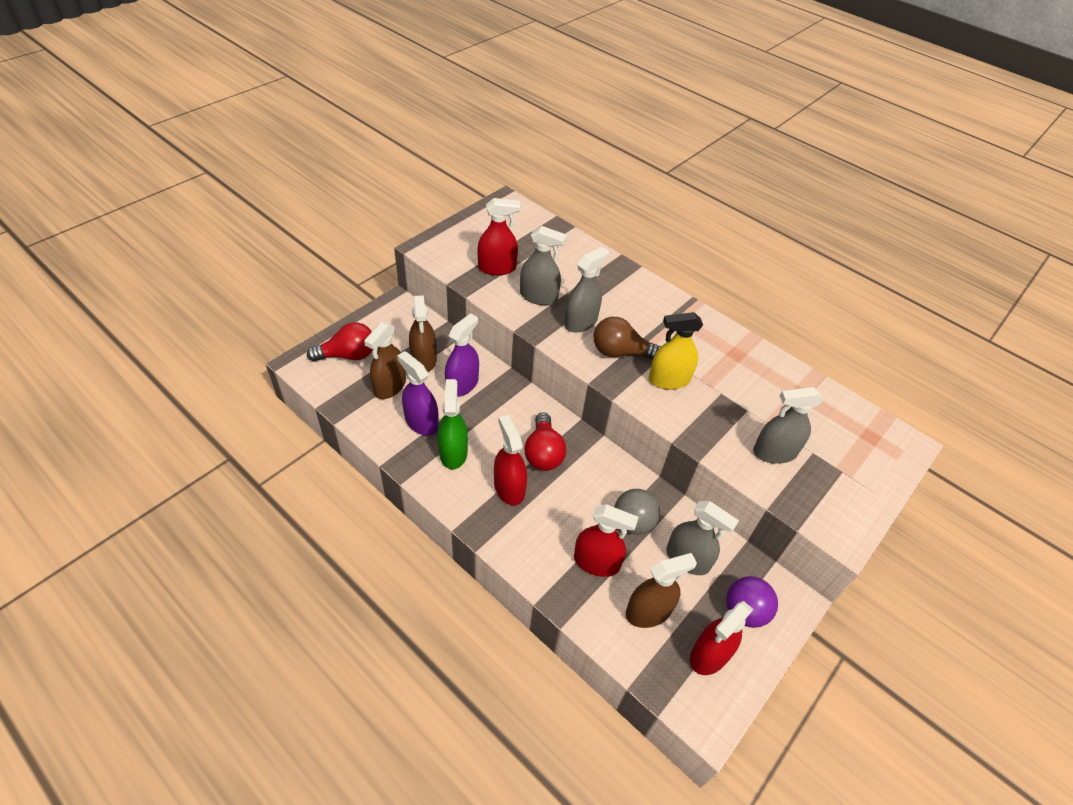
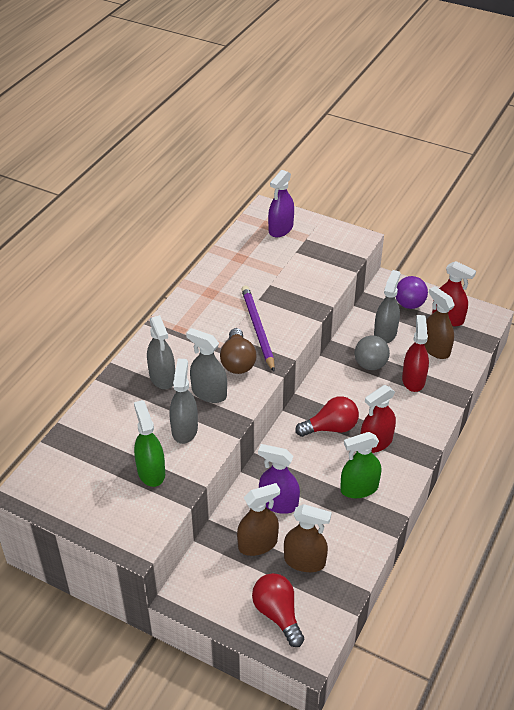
camera: 100 degrees left, 5 degrees down
purple spray bottle [397,351,439,436] -> purple spray bottle moved to [268,170,294,237]
red spray bottle [477,198,520,275] -> green spray bottle [134,400,165,487]
yellow spray bottle [649,312,703,390] -> purple pencil [241,286,275,372]
grey spray bottle [753,387,823,464] -> grey spray bottle moved to [147,315,175,389]

